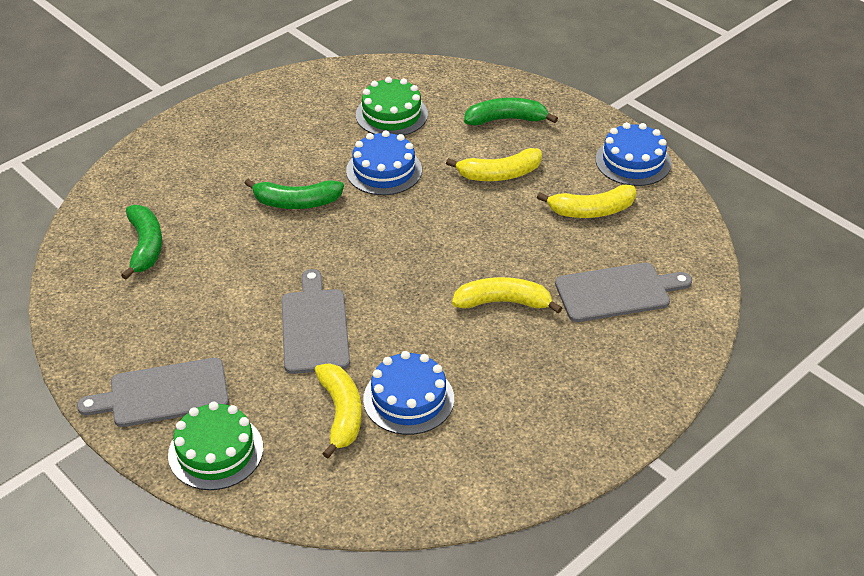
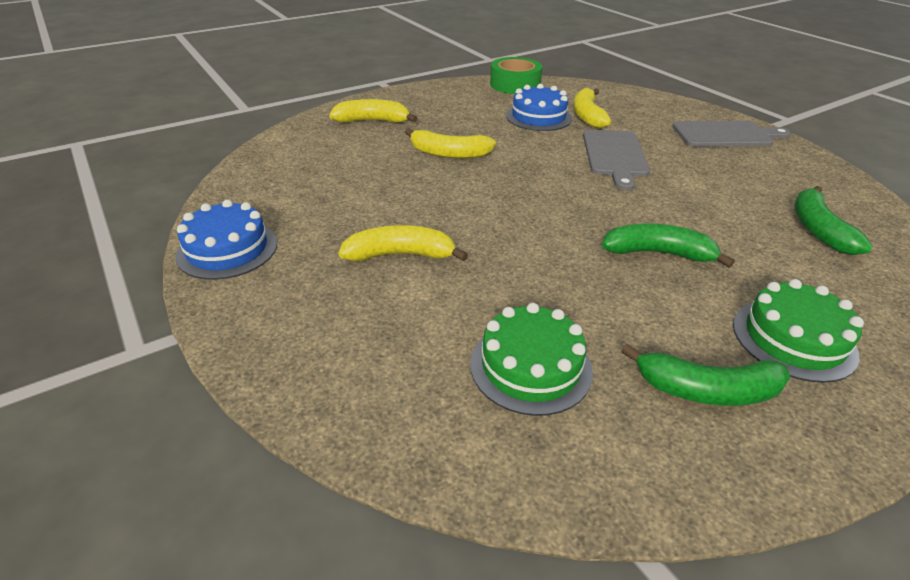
camera: 170 degrees left, 5 degrees down
green cake [168,402,263,490] -> green cake moved to [733,279,864,383]
blue cake [346,131,422,195] -> none
green banana [464,98,558,126] -> green banana moved to [621,344,790,406]
yellow banana [537,185,636,218] -> yellow banana moved to [329,99,418,122]
grey cutting board [555,263,692,322] -> none
none -> green tape [490,57,543,94]

